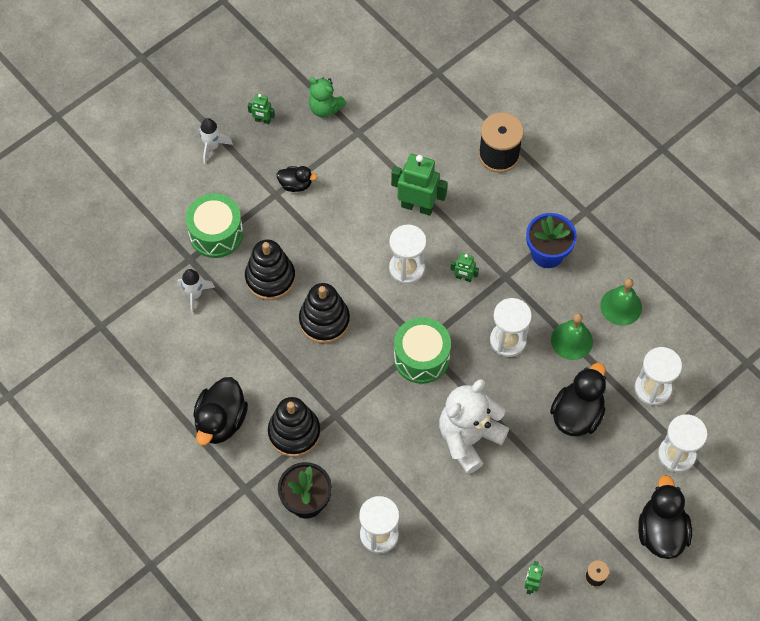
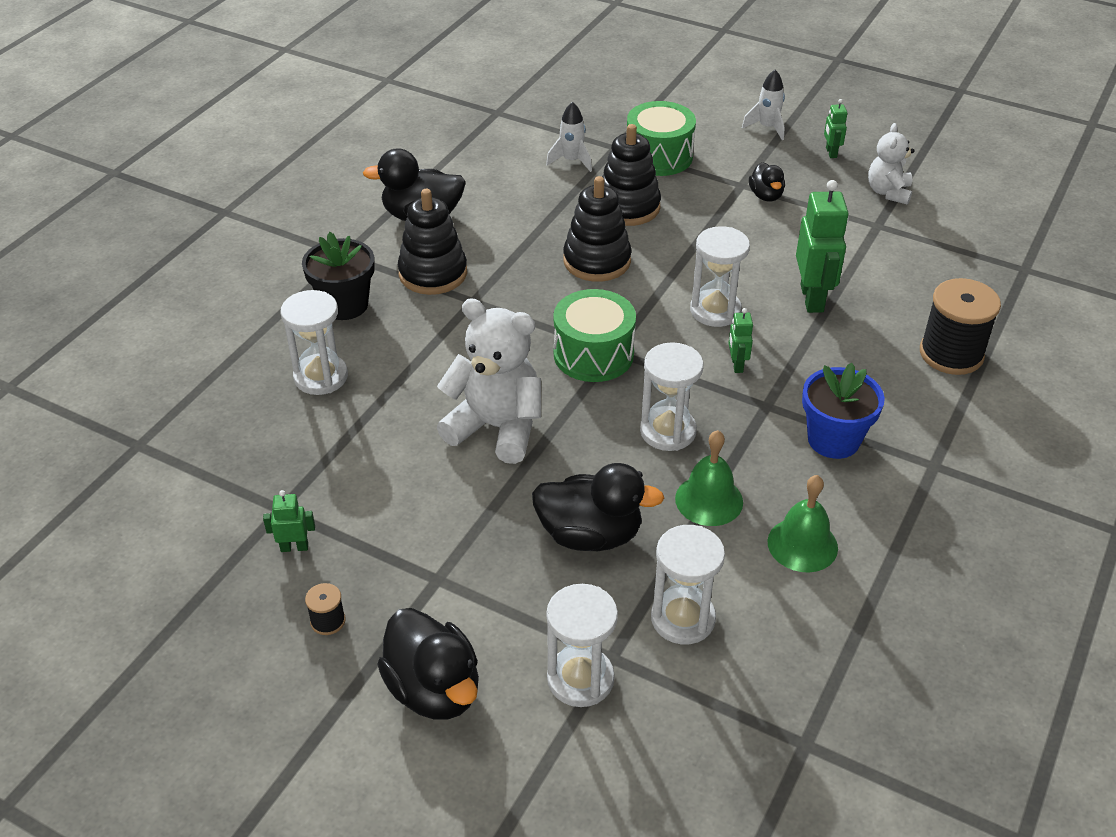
camera: 70 degrees right, 20 degrees down
green teddy bear [309,77,347,117] -> white teddy bear [868,123,915,205]
black duck [638,475,692,559] -> black duck turned 75 degrees clockwise [377,608,479,720]

